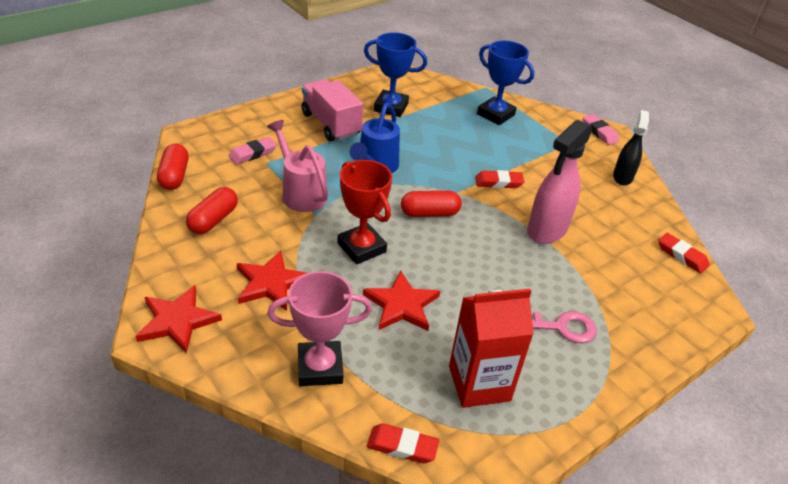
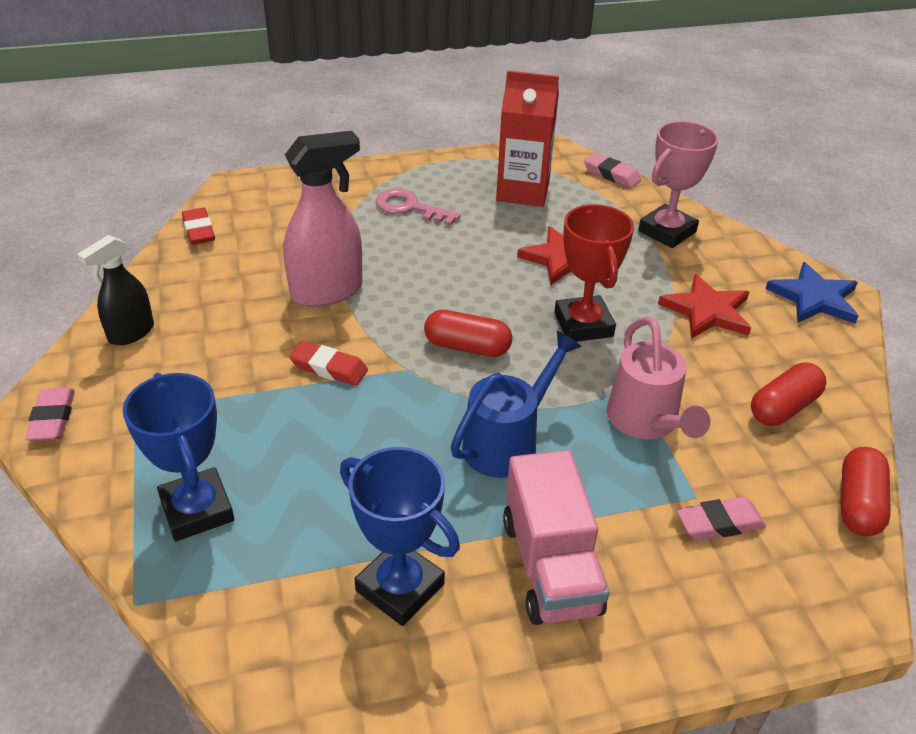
camera: 155 degrees left, 0 degrees up
red star [136,285,222,353] -> blue star [765,262,858,323]
pink trophy [267,271,372,386] -> pink trophy turned 60 degrees counterclockwise [638,121,719,248]
red eraser [367,423,439,464] -> pink eraser [584,153,641,188]

